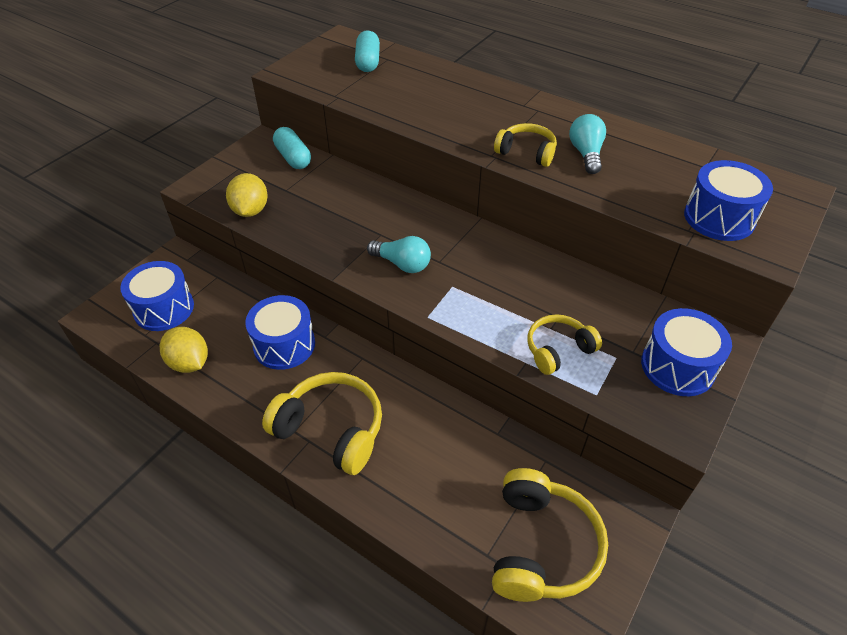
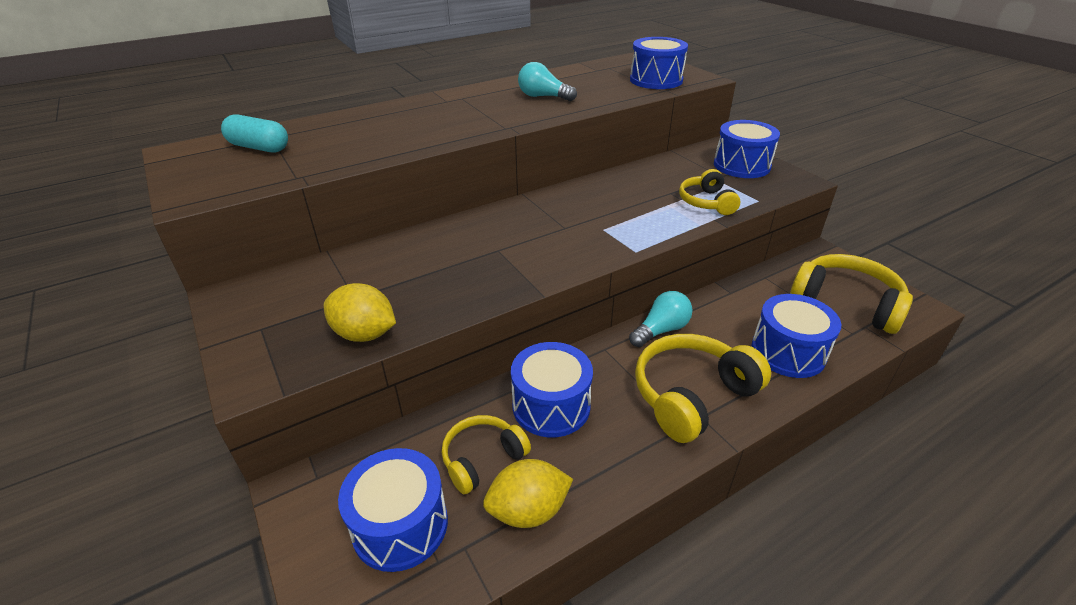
camera: 65 degrees left, 10 degrees down
turquoise capsule [273,127,311,169] -> none
turquoise light bulb [367,236,431,273] -> turquoise light bulb moved to [629,291,693,347]
yellow headphones [494,123,557,167] -> yellow headphones moved to [442,415,531,494]
none -> blue drum [752,294,841,378]

